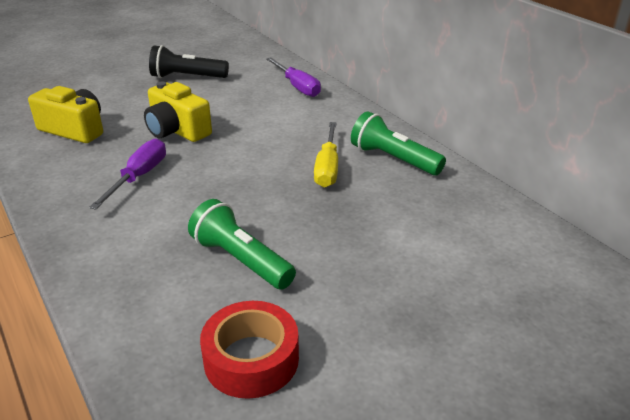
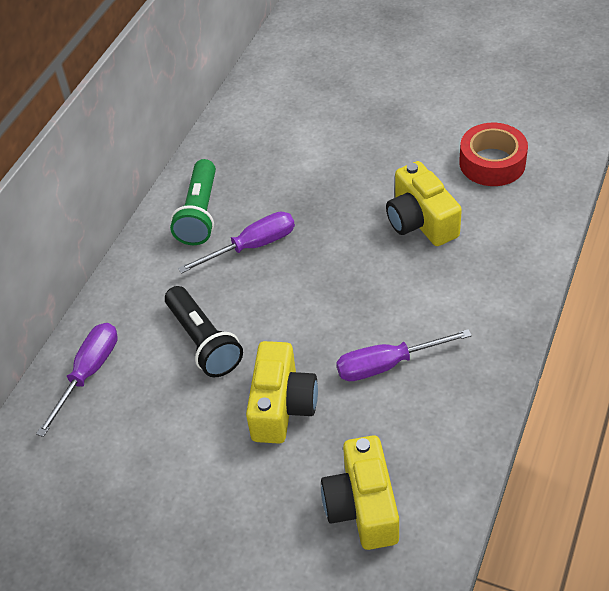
camera: 120 degrees left, 15 degrees up
black flashlight [149,45,229,78] -> black flashlight moved to [165,286,243,377]
green flashlight [188,199,296,290] -> yellow camera [386,161,462,246]
yellow screwdriver [314,122,338,188] -> purple screwdriver [178,212,295,274]

